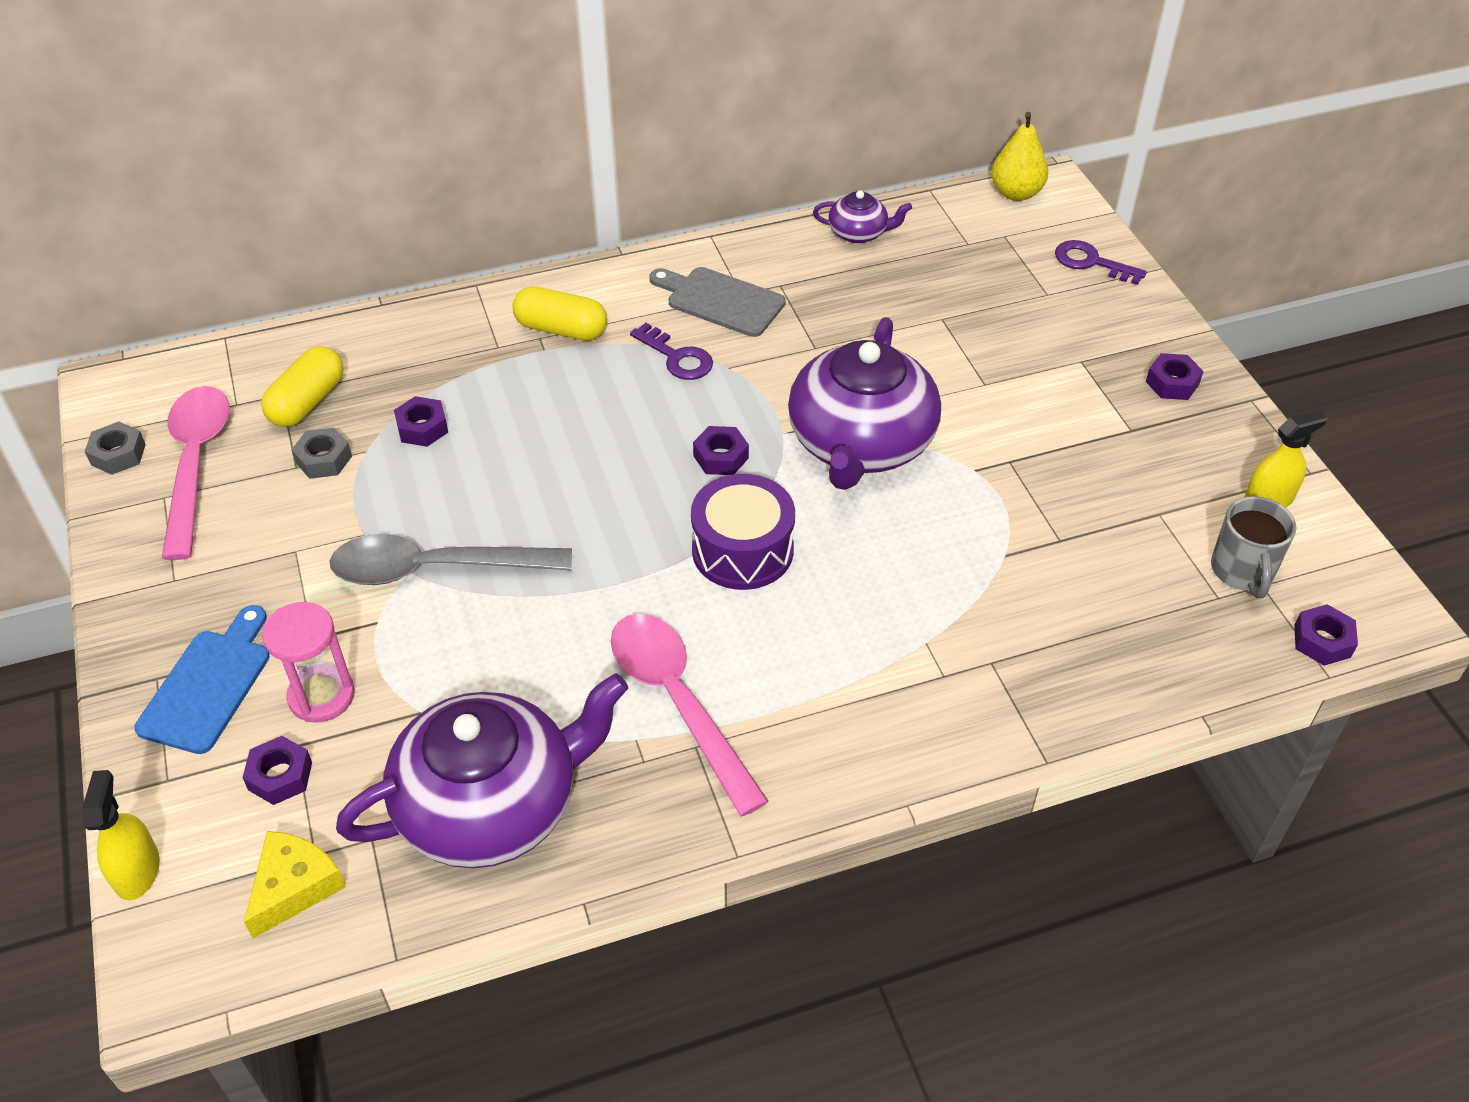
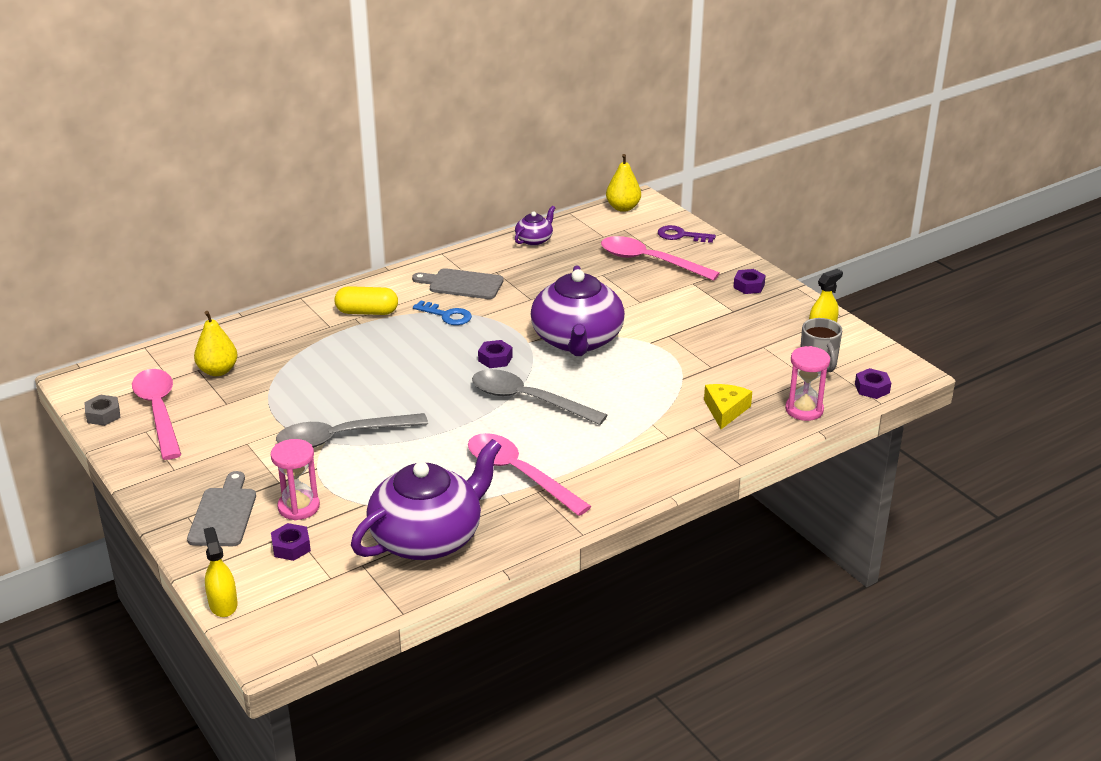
camera: 15 degrees left, 15 degrees down
blue cutting board [134,605,269,754] -> grey cutting board [187,471,256,546]
yellow cheese [244,831,346,938] -> yellow cheese moved to [704,384,752,429]
yellow capsule [261,346,344,427] -> yellow pear [194,311,238,376]
grey nut [291,428,352,479] -> none
purple nut [394,396,448,447] -> none
purple key [630,323,713,380] -> blue key [413,300,472,325]
purple drum [691,474,795,590] -> grey spoon [472,369,607,425]
purple teapot [813,190,912,243] -> purple teapot turned 45 degrees counterclockwise [515,206,555,246]
none -> pink spoon [601,236,720,281]
none -> pink hourglass [785,346,830,421]

